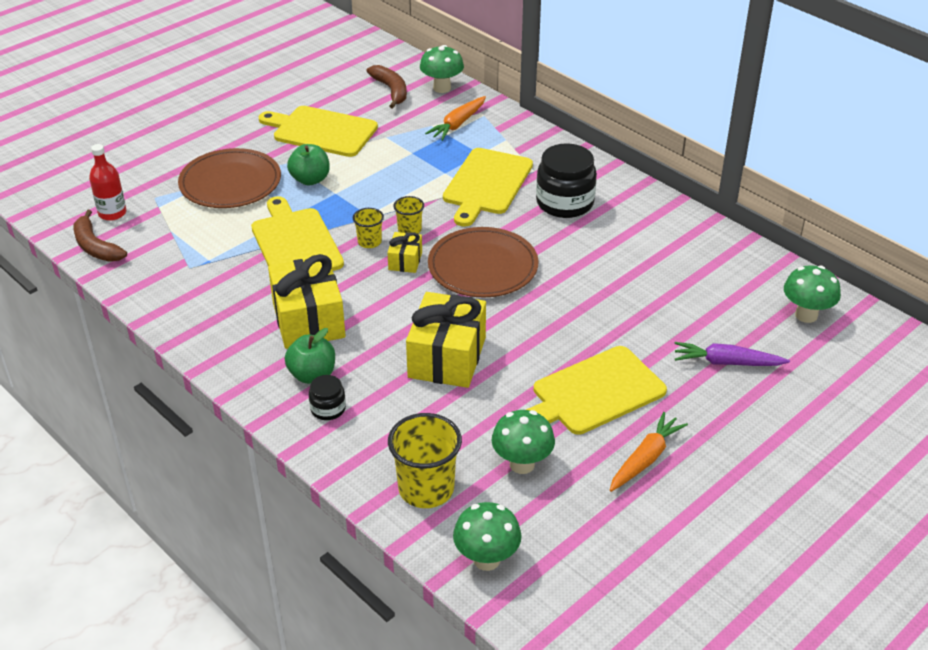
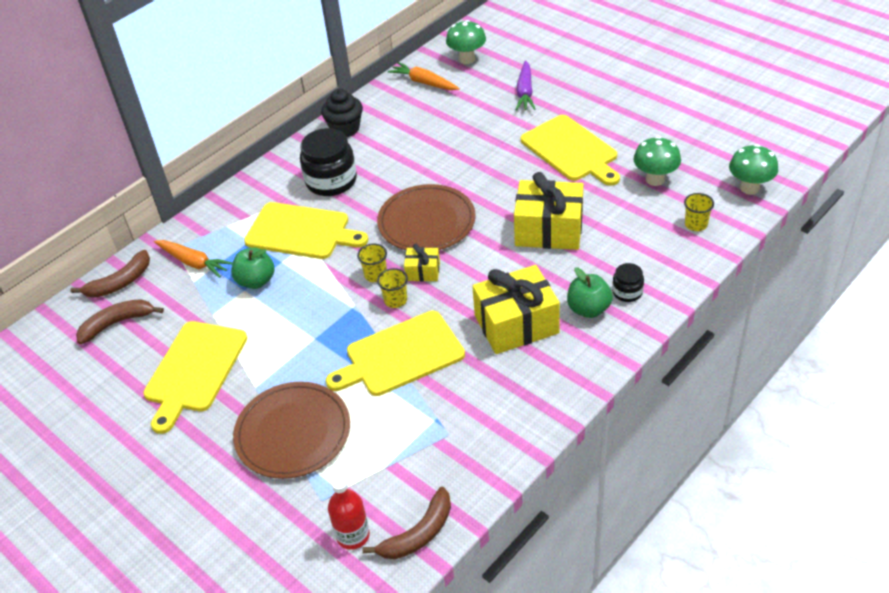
camera: 90 degrees left, 5 degrees up
green apple [287,144,330,186] -> green apple moved to [231,247,274,289]
yellow cup [388,413,462,508] -> yellow cup [684,193,714,231], size x0.53
green mushroom [420,45,464,93] -> brown banana [70,250,150,298]
orange carrot [610,412,688,492] -> orange carrot moved to [388,62,460,90]
none -> black cupcake [321,89,363,137]

